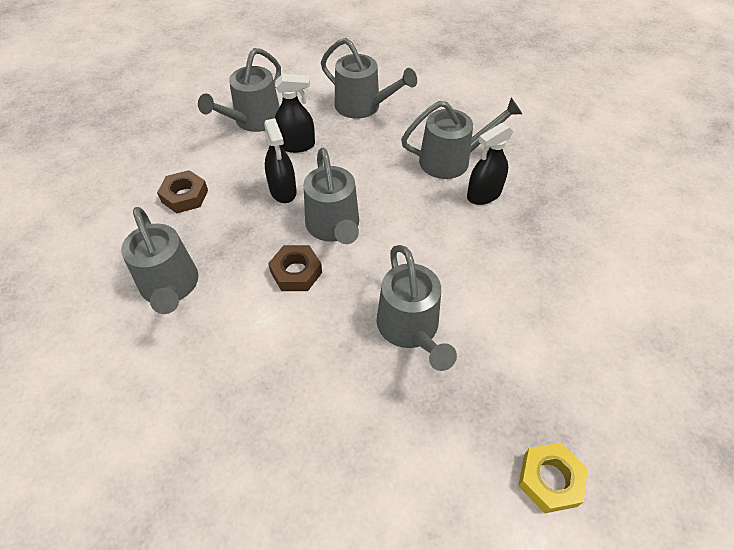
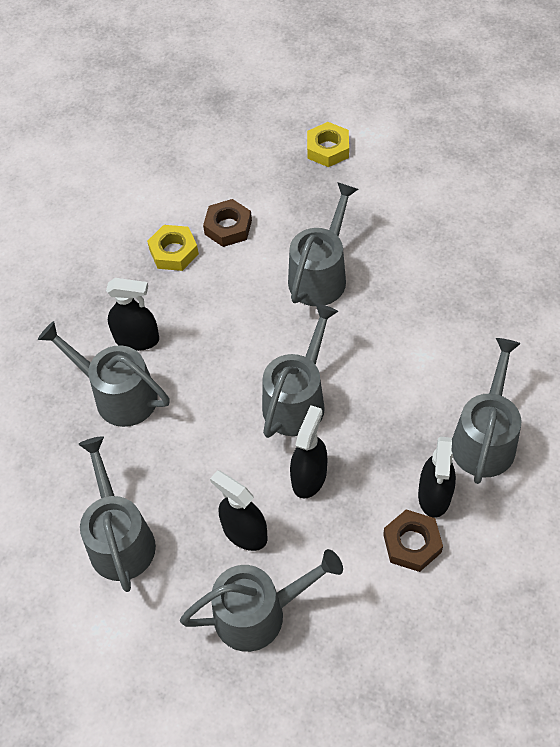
camera: 135 degrees left, 5 degrees up
brown nut [268,245,322,291] -> brown nut moved to [203,199,252,247]
none -> yellow nut [147,225,199,271]
none -> black spray bottle [418,437,456,518]

